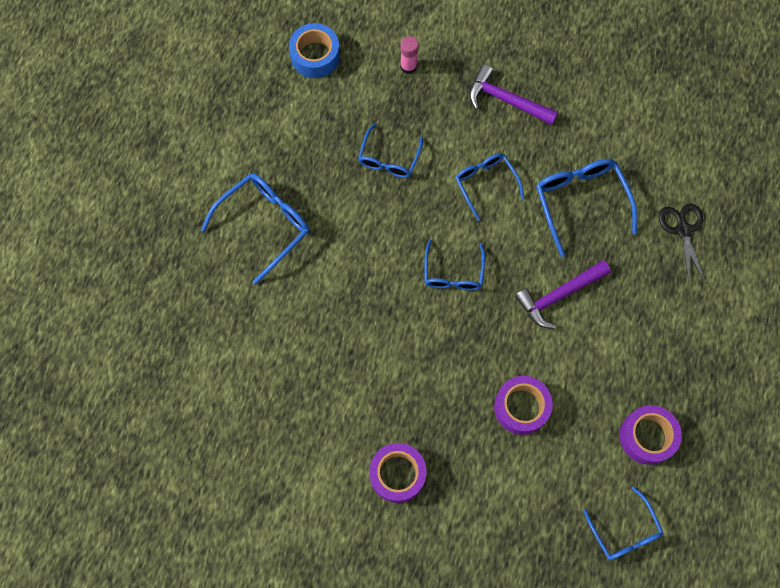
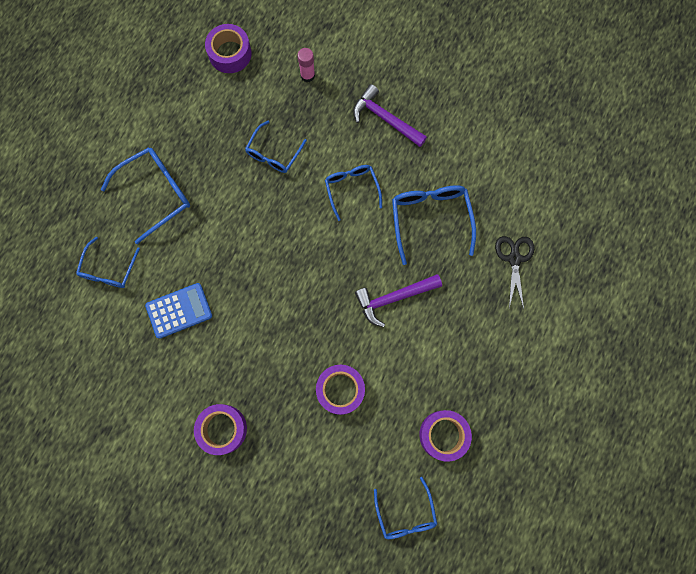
camera: 10 degrees right, 5 degrees up
blue tape [289,23,340,78] -> purple tape [205,24,252,73]
blue glasses [424,240,485,291] -> blue glasses moved to [76,237,140,288]
none -> blue calculator [145,283,212,339]

